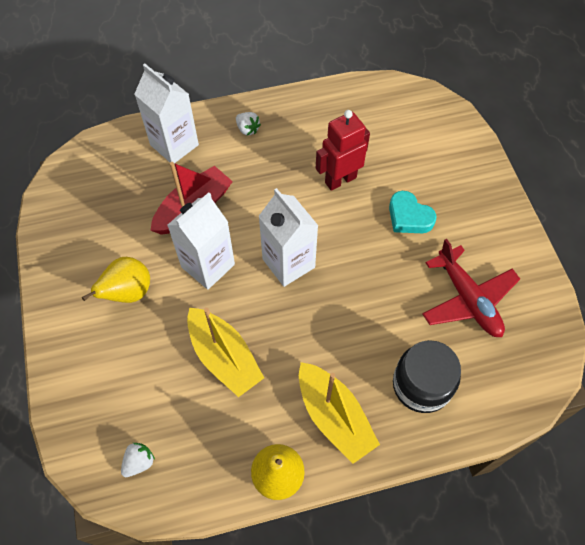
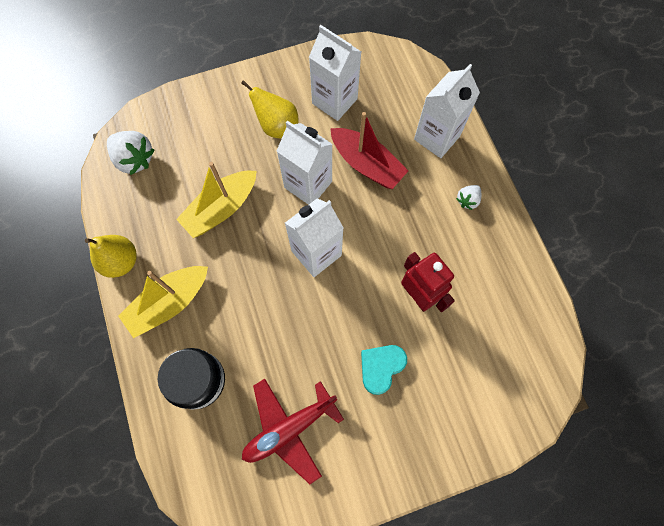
camera: 85 degrees right, 10 degrees up
white strawberry [121,443,155,477] -> white strawberry [107,131,155,175], size x1.80
none -> white carton [309,25,361,121]

